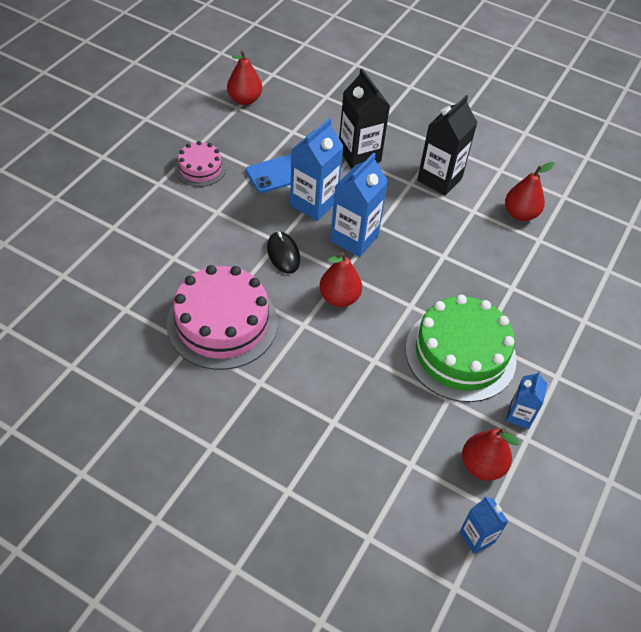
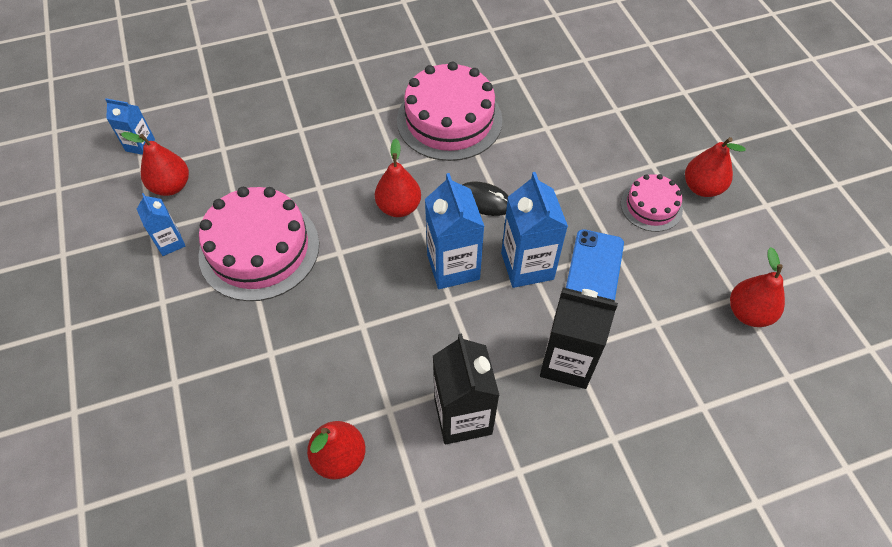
camera: 135 degrees right, 5 degrees up
green cake [405,295,517,402] -> pink cake [198,187,319,301]
none -> red pear [685,137,746,197]

